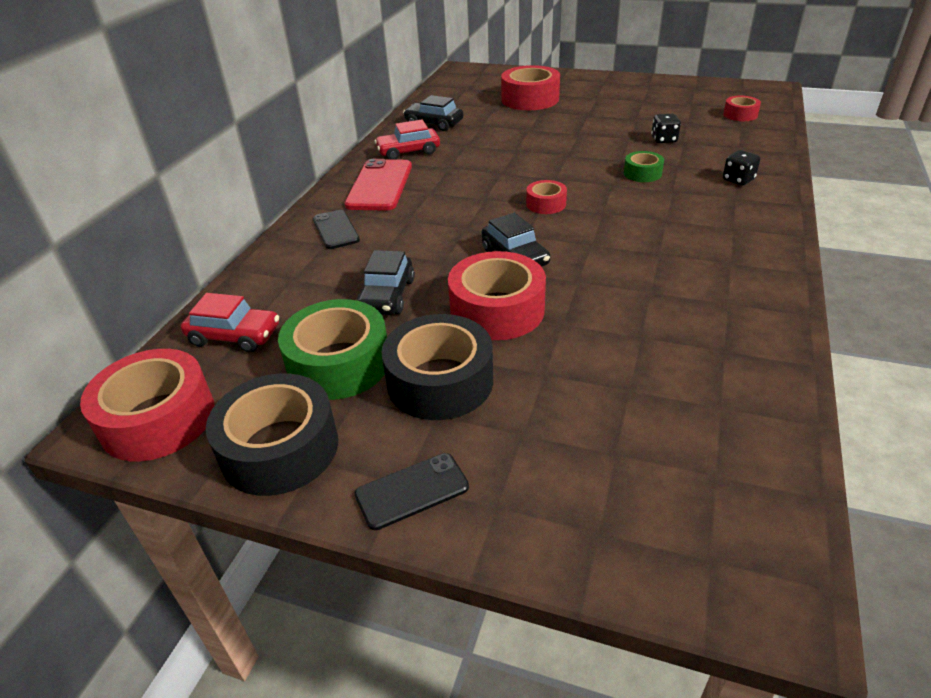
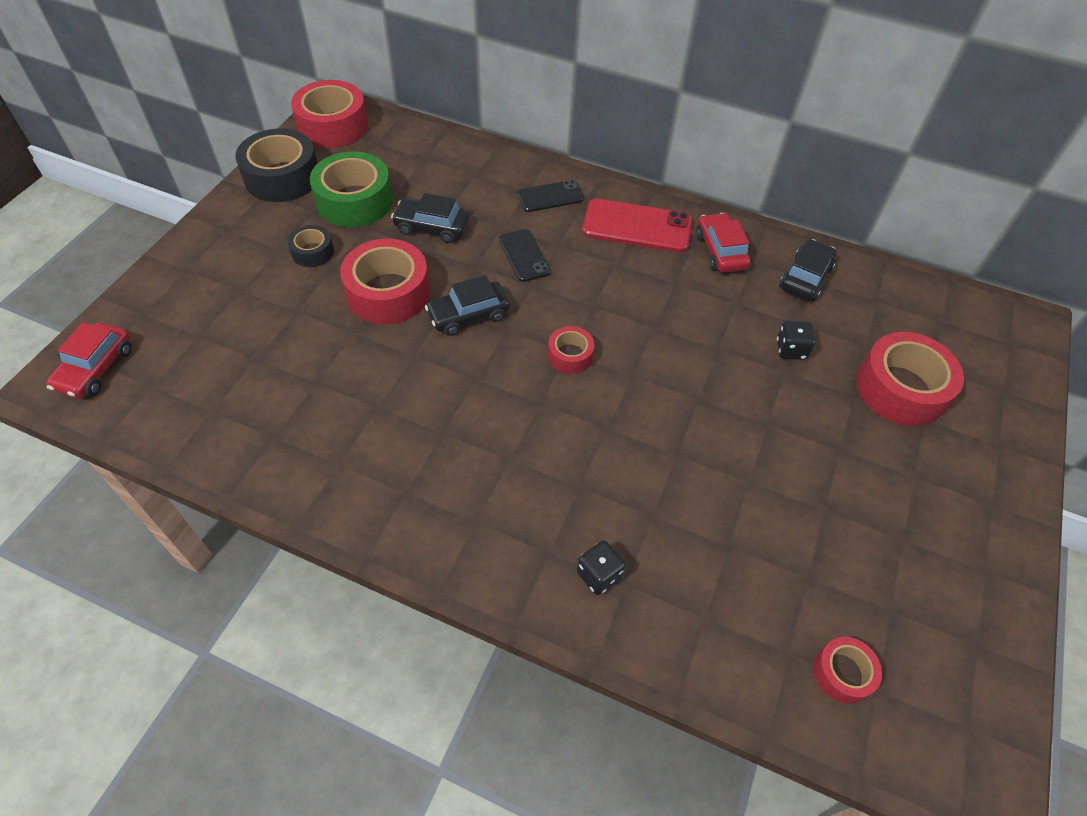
camera: 90 degrees right, 15 degrees up
red car [181,293,279,352] -> red car moved to [46,322,132,399]
black phone [355,453,469,530] -> black phone moved to [499,229,551,282]
black tape [382,314,493,420] -> black tape [287,225,334,267], size x0.52
green tape [624,151,664,182] -> none
black dice [651,113,681,143] -> black dice moved to [777,321,816,360]

